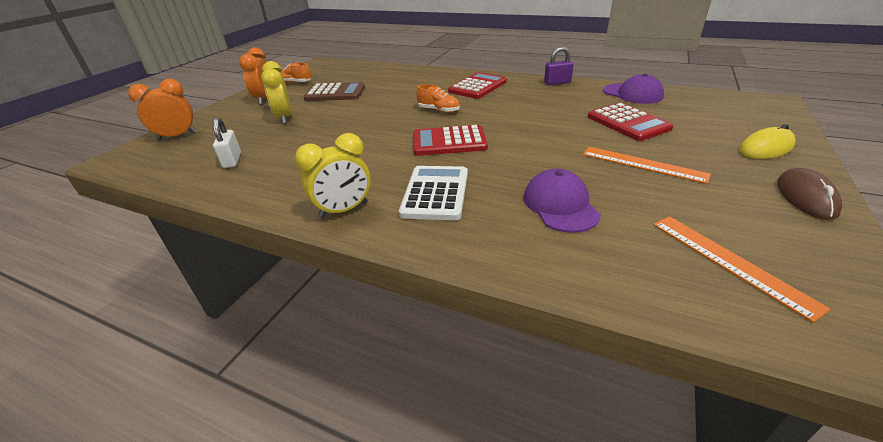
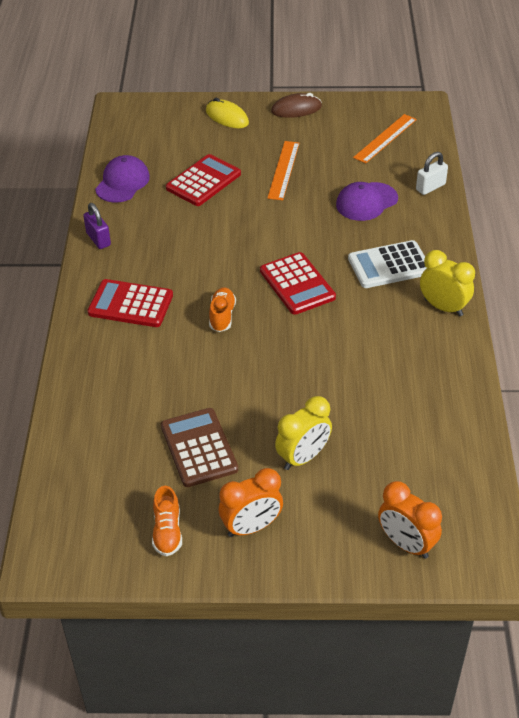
camera: 115 degrees left, 10 degrees up
white padlock [213,117,241,168] -> white padlock moved to [416,152,448,195]

